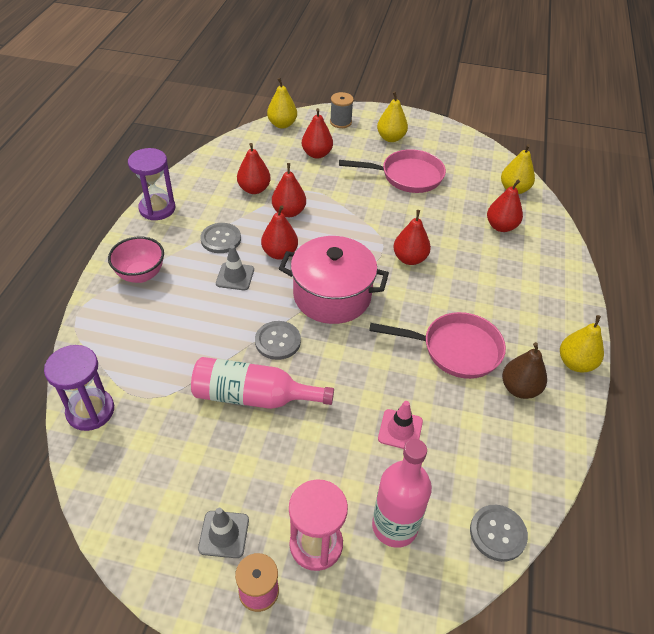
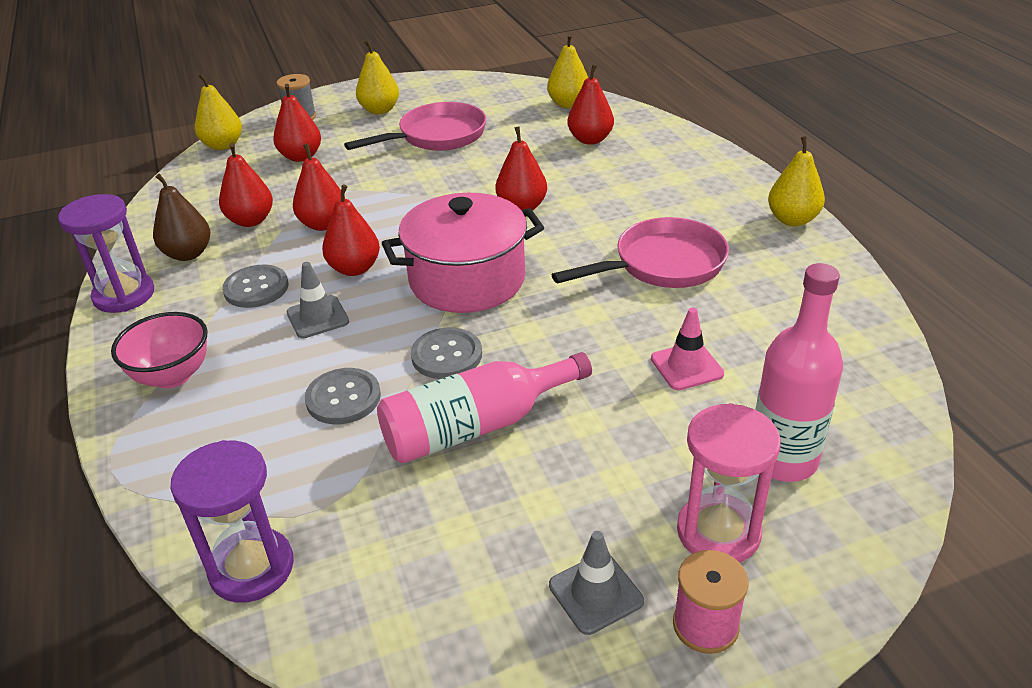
camera: 30 degrees left, 10 degrees down
grey button [470,505,528,562] -> grey button moved to [305,368,381,424]
brown pear [502,342,547,399] -> brown pear moved to [153,174,210,261]

